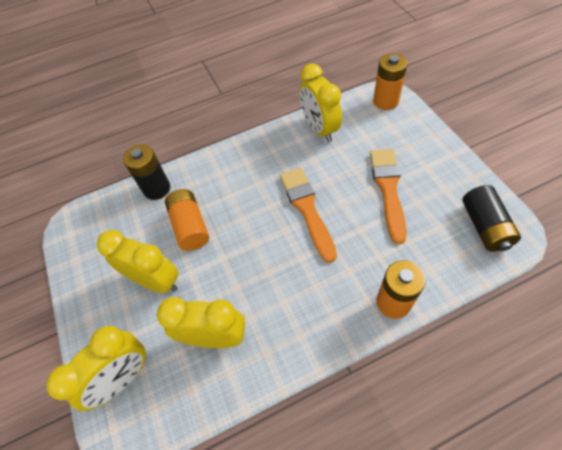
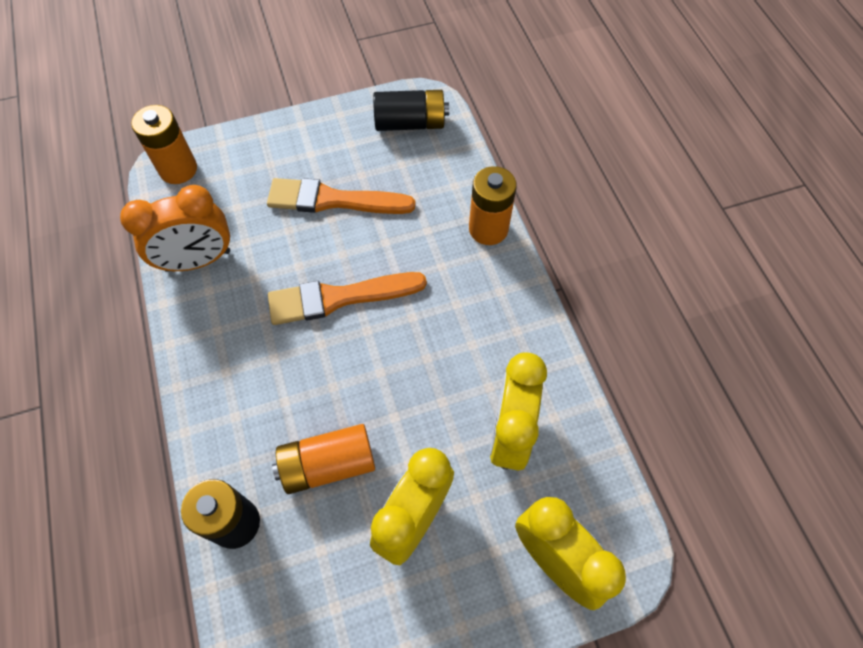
camera: 90 degrees left, 5 degrees up
yellow clock [299,64,342,142] -> orange clock [120,185,230,272]

